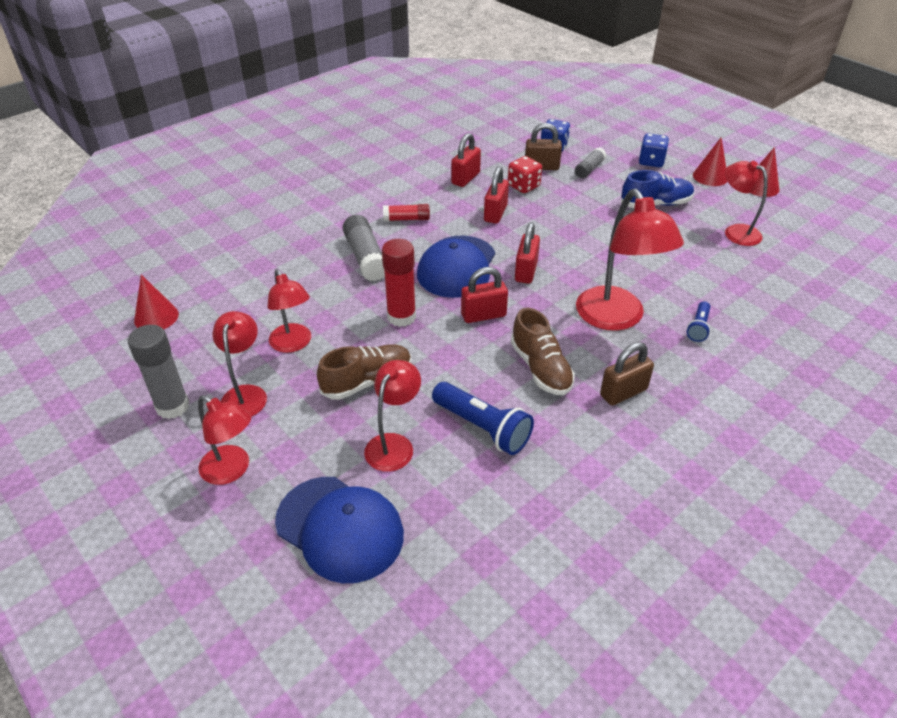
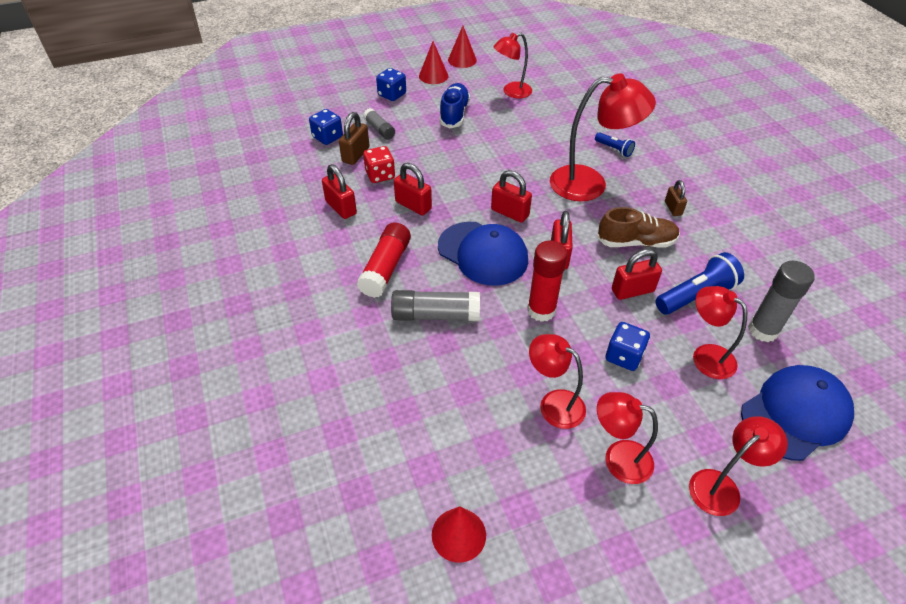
camera: 70 degrees left, 5 degrees up
grey glue stick [128,325,189,419] -> grey glue stick moved to [748,261,815,342]
red lamp [267,269,311,353] -> red lamp turned 135 degrees counterclockwise [529,334,586,429]
brown shoe [317,344,411,400] -> blue dice [606,322,650,371]
red glue stick [383,204,430,221] -> red glue stick [356,222,411,298], size x1.62
brown padlock [600,342,654,406] -> brown padlock [665,180,687,216], size x0.65
none -> red padlock [612,249,662,300]

